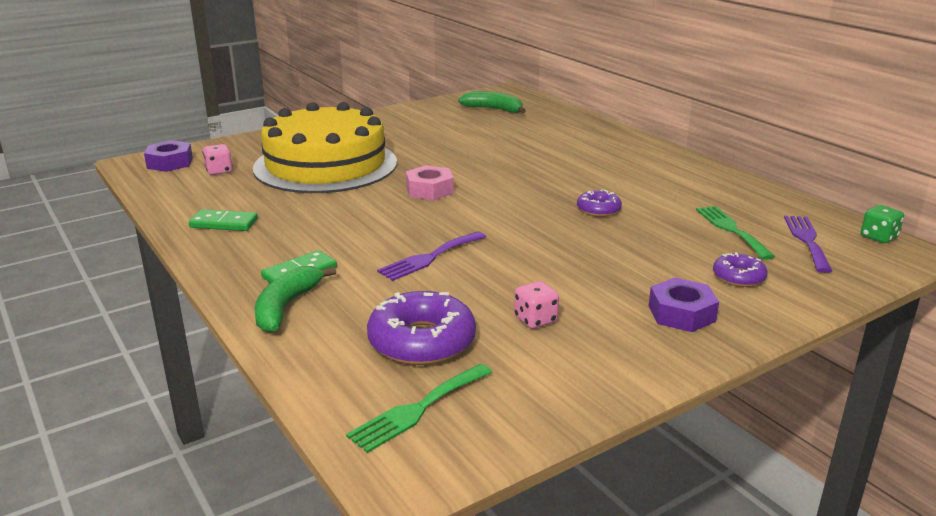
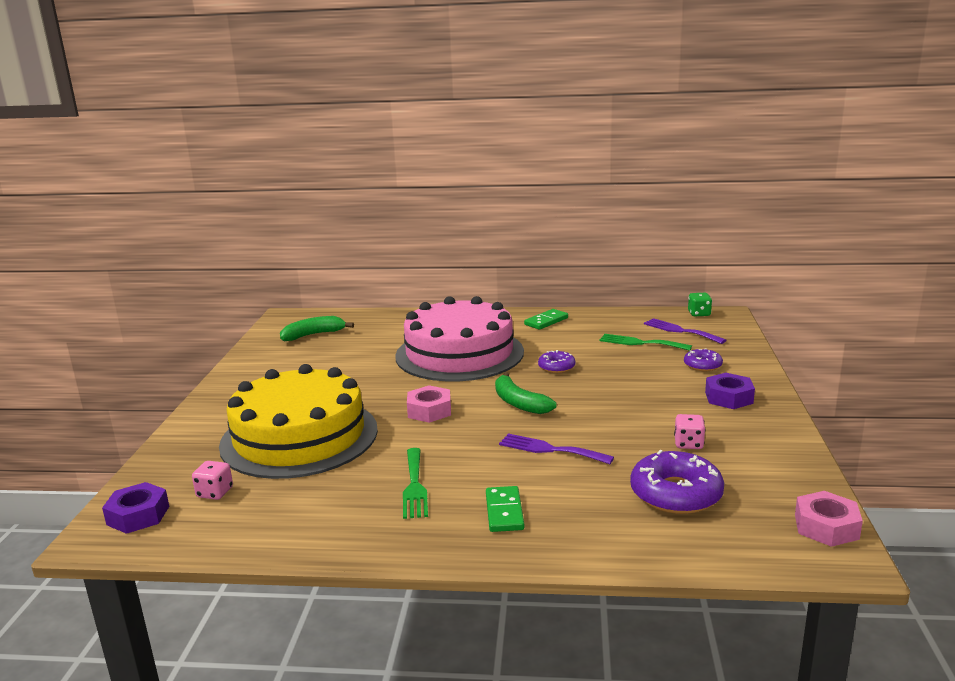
camera: 50 degrees left, 5 degrees down
green domino [189,209,258,231] -> green domino moved to [524,309,568,330]
green banana [254,266,336,333] -> green banana moved to [495,372,556,414]
green fork [346,364,492,453] -> green fork moved to [403,448,428,519]
purple fork [377,231,486,281] -> purple fork turned 120 degrees clockwise [499,433,614,464]
none -> pink cake [395,296,524,381]
none -> pink nut [795,491,863,547]

